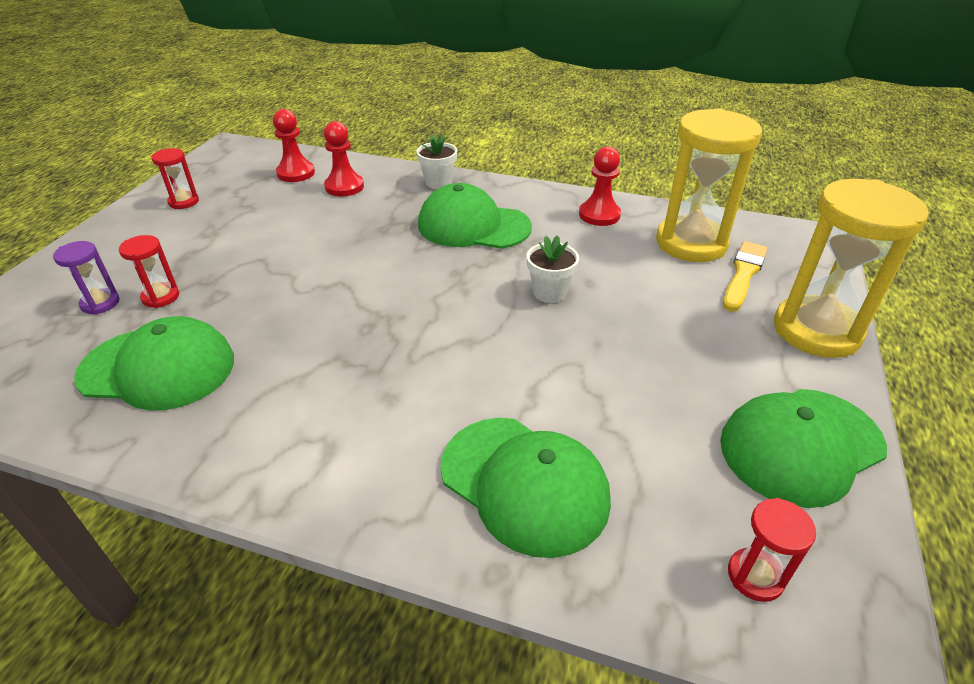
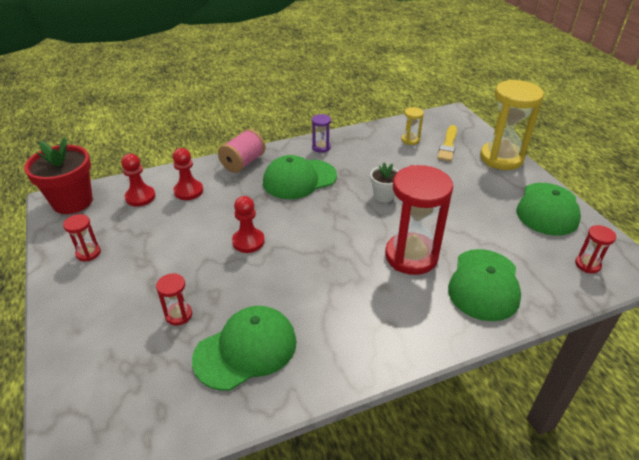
camera: 40 degrees left, 0 degrees up
purple hourglass [53,241,120,315] -> purple hourglass moved to [312,114,331,153]
white flower pot [416,134,457,189] -> pink spool [218,129,266,173]
green cap [441,418,611,558] -> green cap turned 105 degrees clockwise [448,249,521,321]
red pawn [579,146,621,226] -> red pawn moved to [232,196,265,253]
yellow hourglass [656,108,762,262] -> yellow hourglass [401,107,424,145], size x0.45
yellow brush [723,241,768,312] -> yellow brush turned 150 degrees counterclockwise [437,125,457,162]
none -> red flower pot [24,137,93,214]
none -> red hourglass [385,165,453,275]

